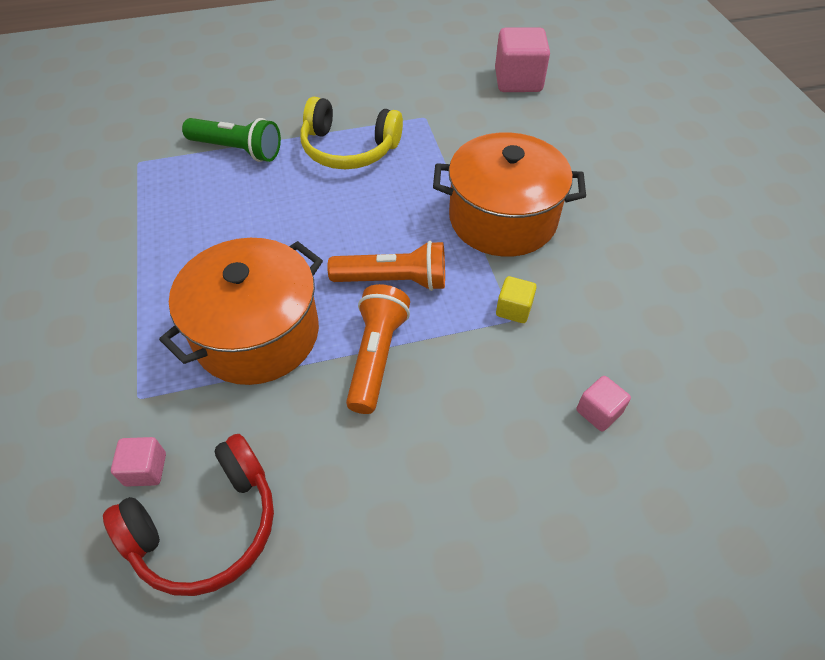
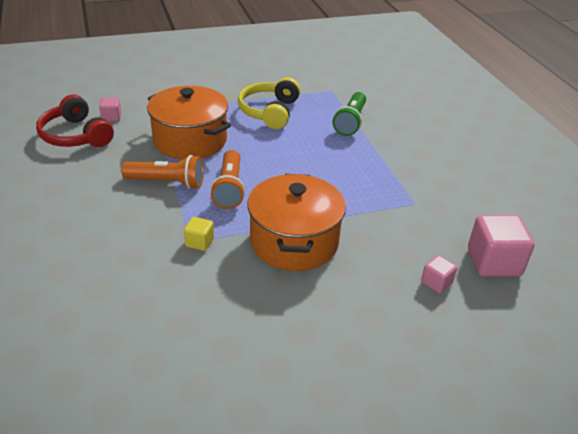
camera: 85 degrees right, 15 degrees down
yellow headphones [300,97,403,169] -> yellow headphones moved to [238,77,301,129]
pink cube [576,376,631,431] -> pink cube moved to [421,255,457,293]

